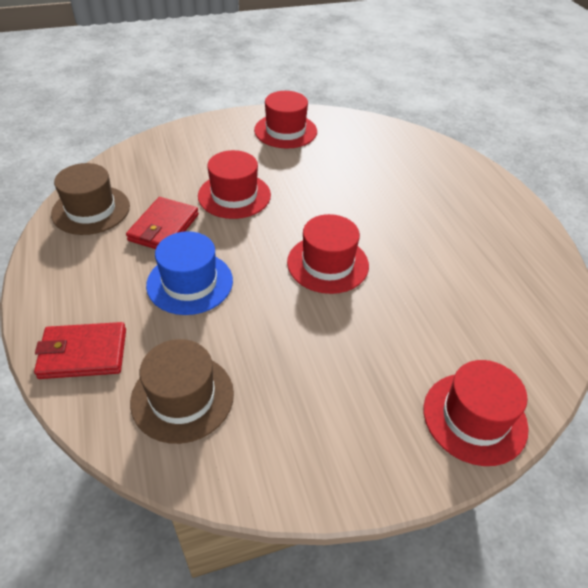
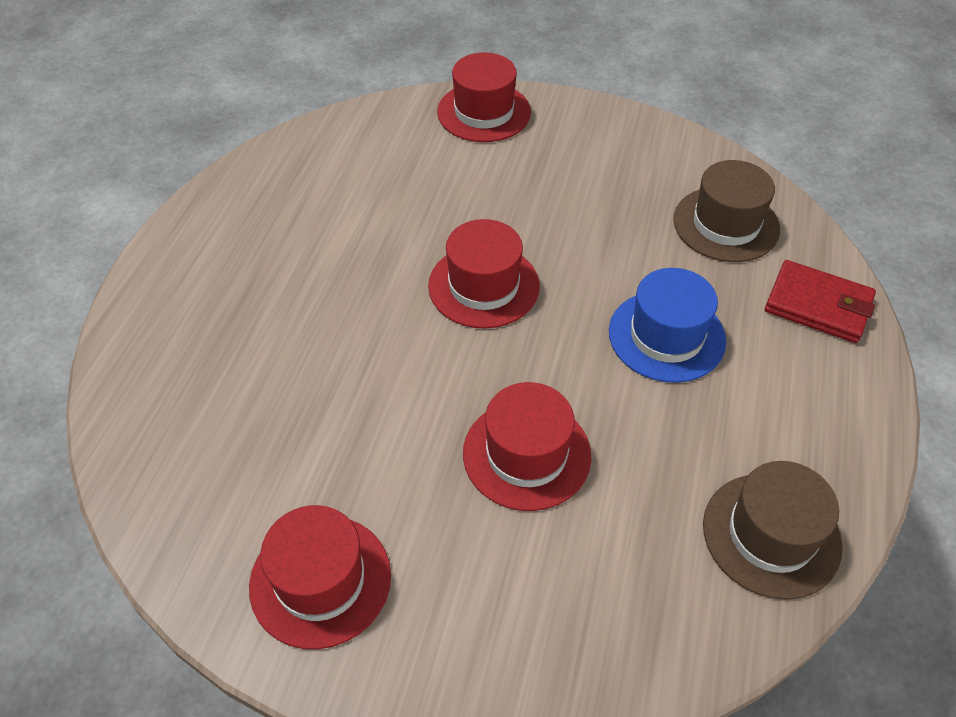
camera: 145 degrees left, 5 degrees up
red wallet [126,197,199,249] -> none

